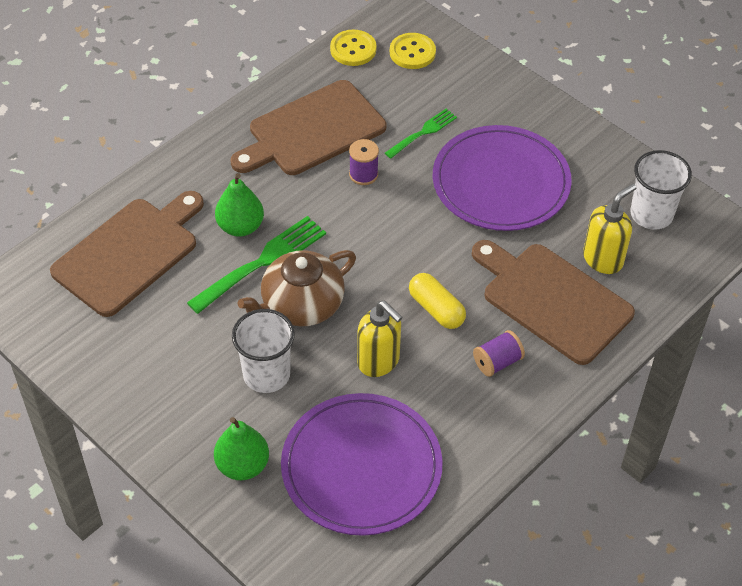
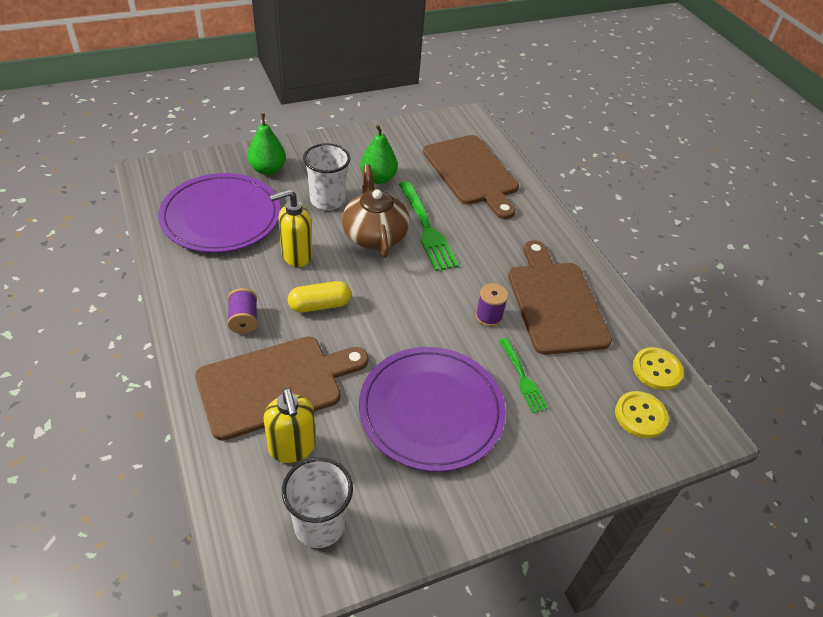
camera: 110 degrees right, 5 degrees down
green pear [215,173,264,237] -> green pear moved to [360,124,398,184]

